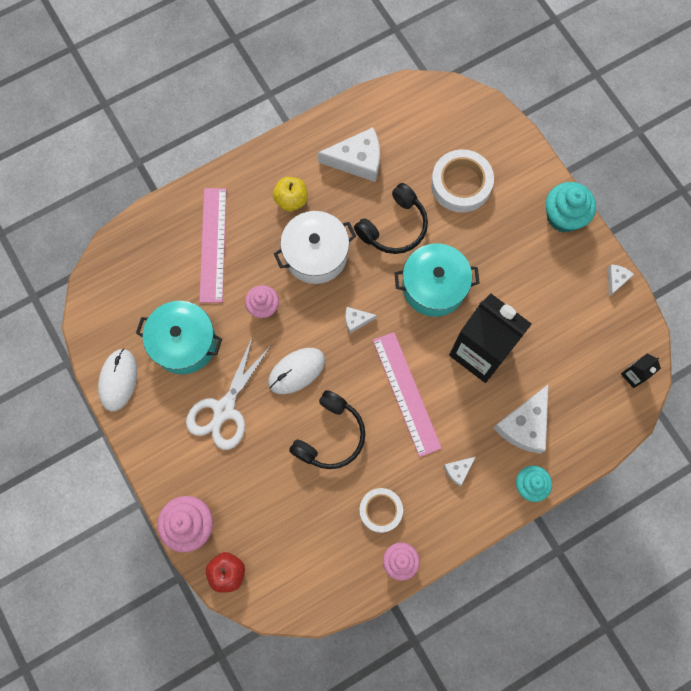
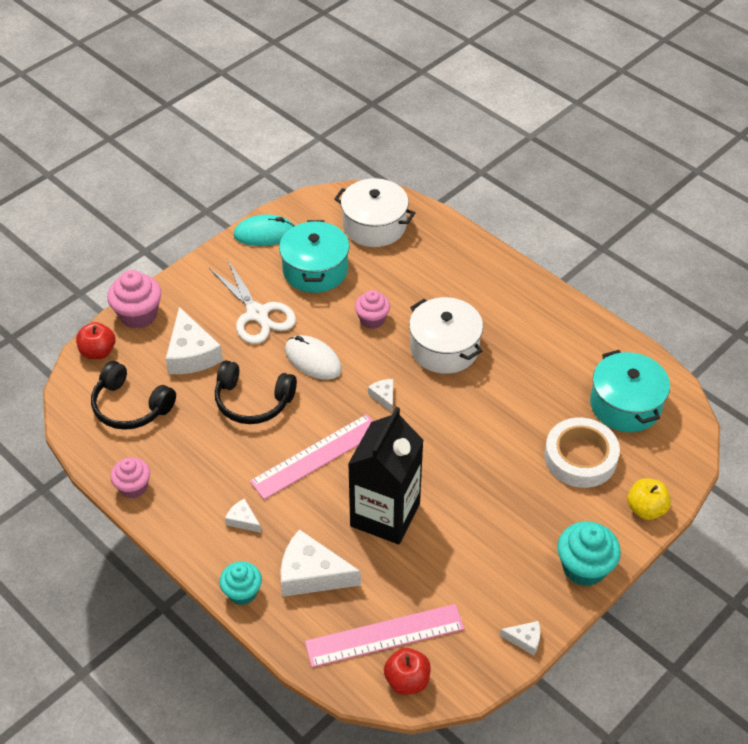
camera: 75 degrees right, 25 degrees down
white mouse [98,348,137,412] -> turquoise mouse [234,214,294,246]
white scissors [186,336,271,450] -> white scissors turned 135 degrees counterclockwise [209,260,296,344]
pink ruler [199,188,227,303] -> pink ruler moved to [305,604,465,668]
yellow apple [273,177,308,211] -> yellow apple moved to [627,478,671,520]
white cheese [318,127,380,182] -> white cheese moved to [166,307,223,374]
black headphones [354,183,428,254] -> black headphones moved to [91,361,176,430]
white tape [359,488,403,533] -> none
turquoise pot [395,243,479,317] -> turquoise pot moved to [590,350,670,432]
black carton [621,353,661,388] -> red apple [384,648,431,695]
none -> white pot [334,178,415,247]

